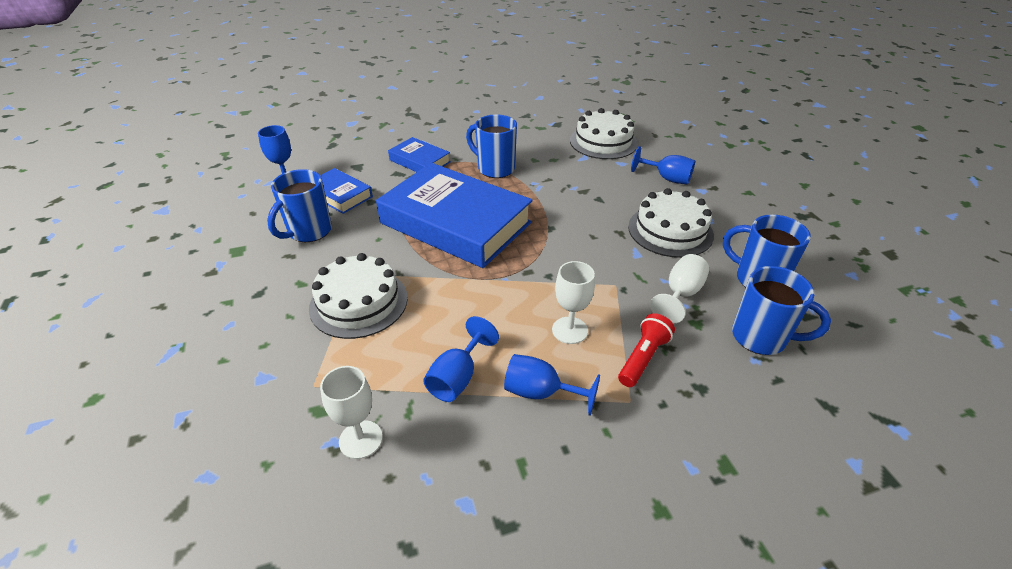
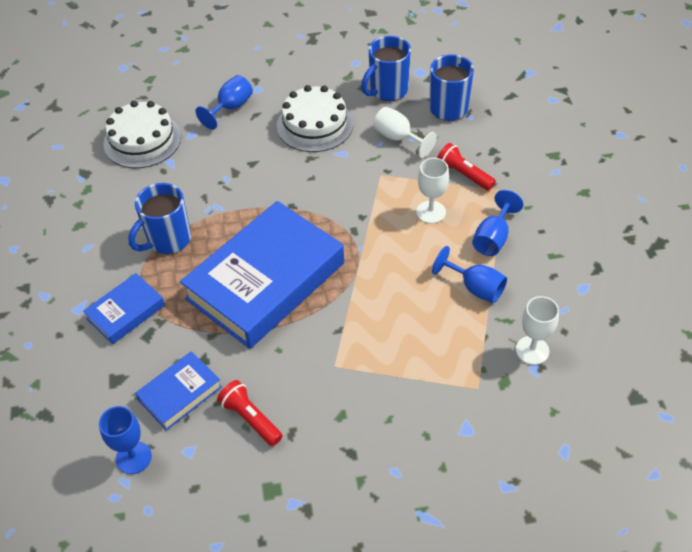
camera: 80 degrees left, 10 degrees up
blue mug [267,169,332,242] -> red flashlight [217,380,283,446]
white cake [309,253,408,339] -> none

